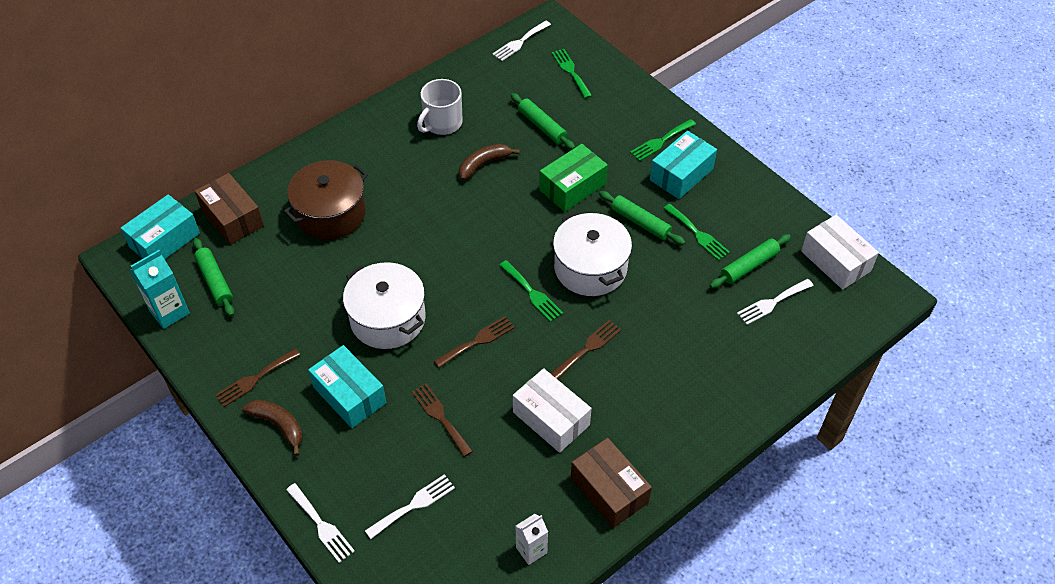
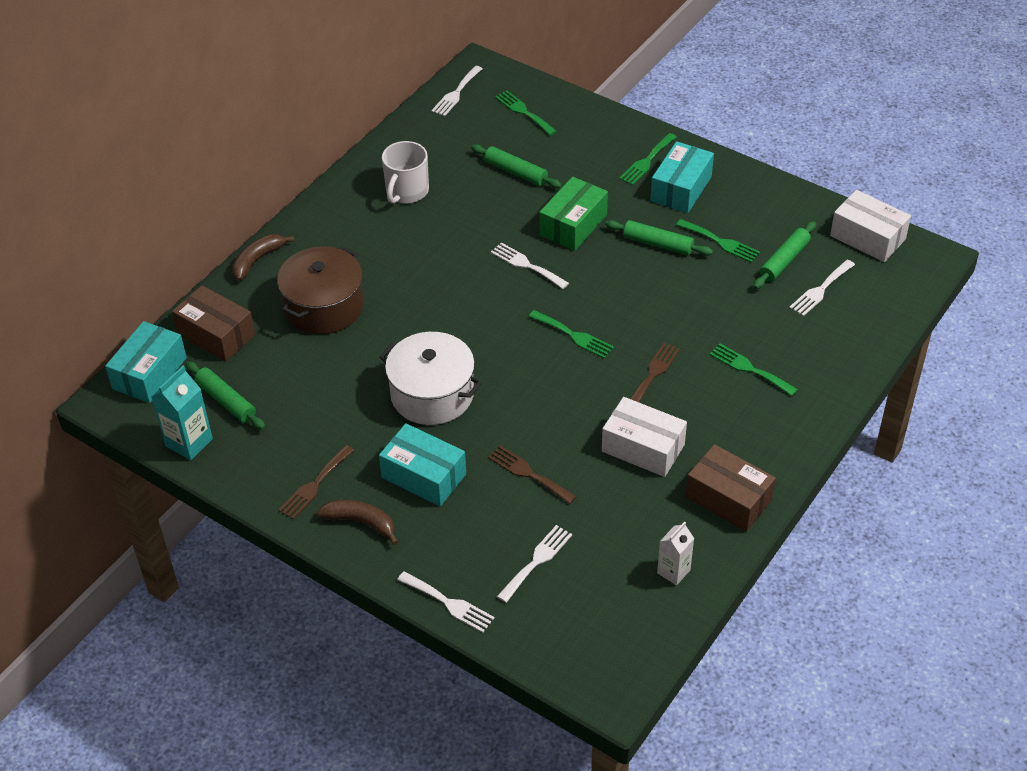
camera: 15 degrees left, 5 degrees down
brown fork [434,316,515,368] -> none
brown banana [459,144,520,180] -> brown banana moved to [232,234,295,281]
white pot [553,212,632,296] -> none
none -> white fork [491,242,569,289]
none -> green fork [710,343,798,396]

